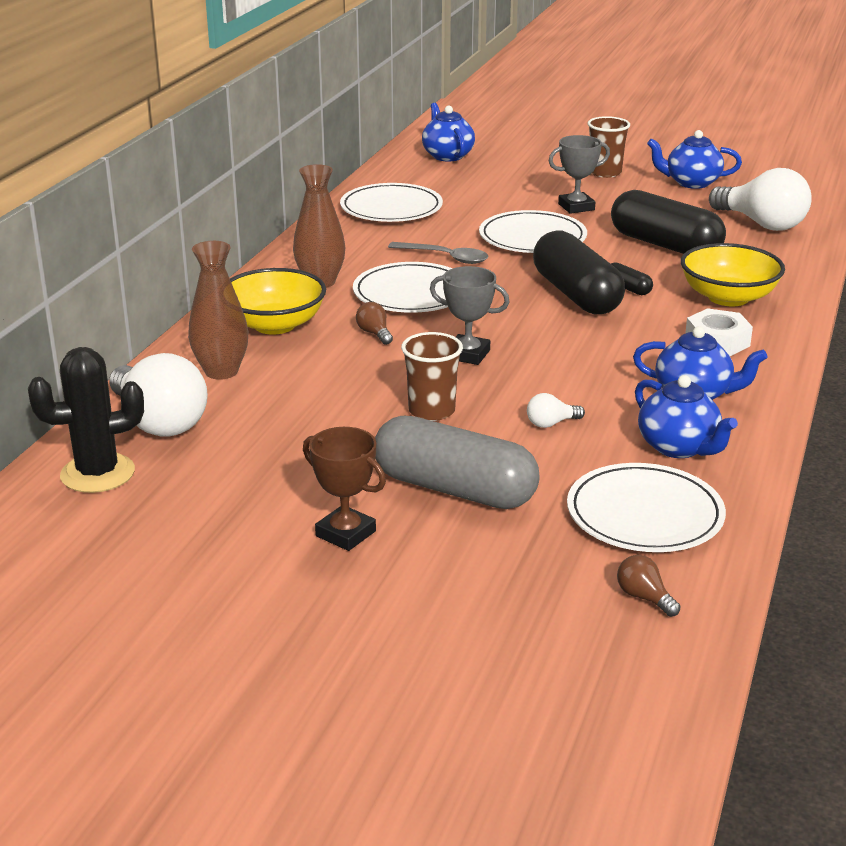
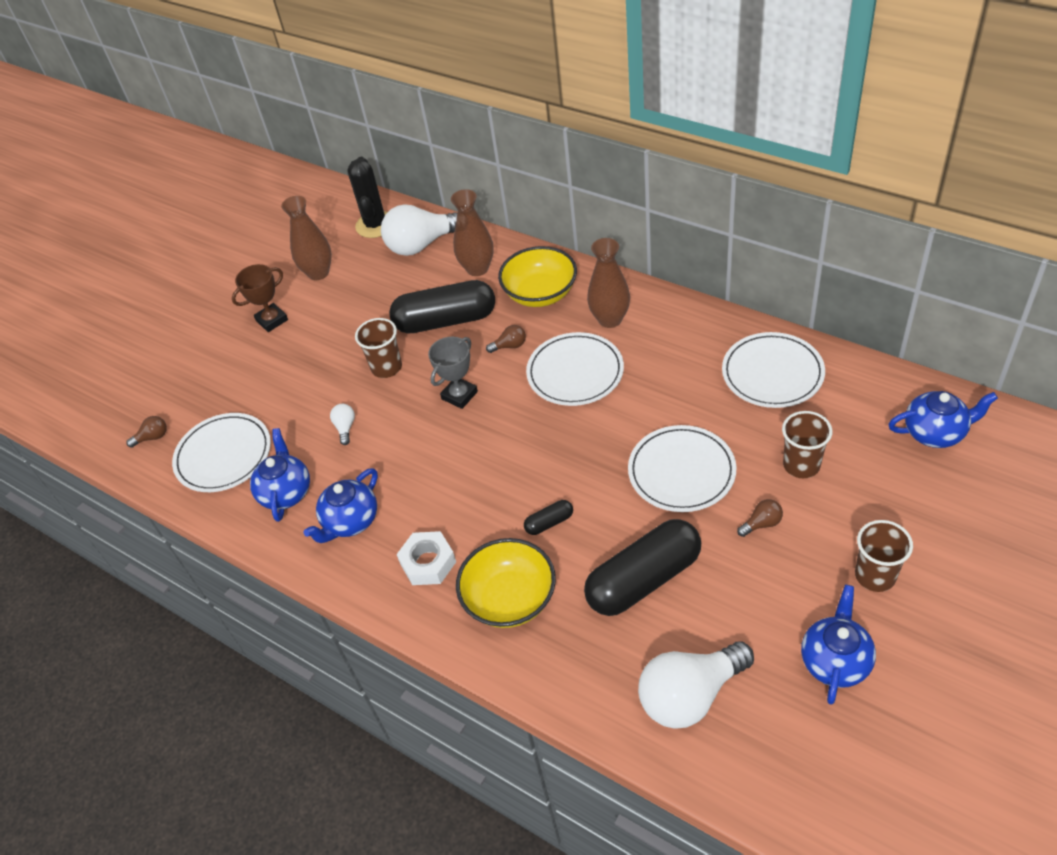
camera: 110 degrees right, 20 degrees up
grey capsule [375,416,540,509] -> none
grey spoon [388,242,488,264] -> none
black capsule [533,231,625,314] -> black capsule moved to [389,280,495,333]
grey trophy [549,135,610,214] -> brown light bulb [737,499,783,537]
blue teapot [635,375,738,458] -> blue teapot turned 105 degrees clockwise [250,428,310,522]
none -> brown vase [281,196,332,280]
none -> brown cup [782,411,832,478]

